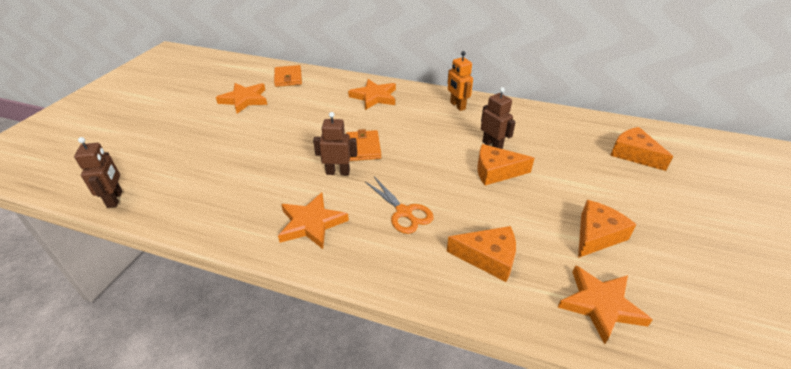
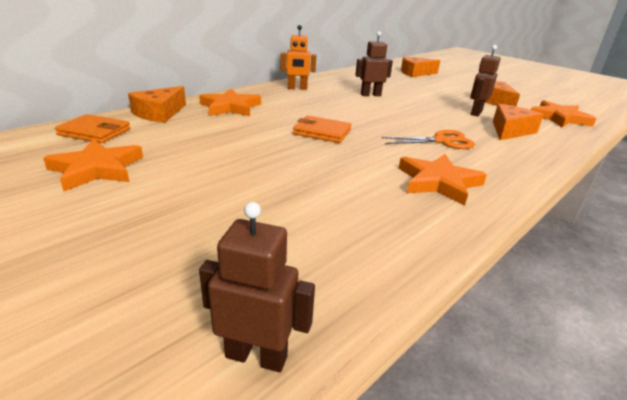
camera: 65 degrees left, 10 degrees down
brown robot [313,112,357,175] -> brown robot moved to [470,45,501,116]
orange cheese [477,144,535,185] -> orange cheese moved to [128,86,186,123]

